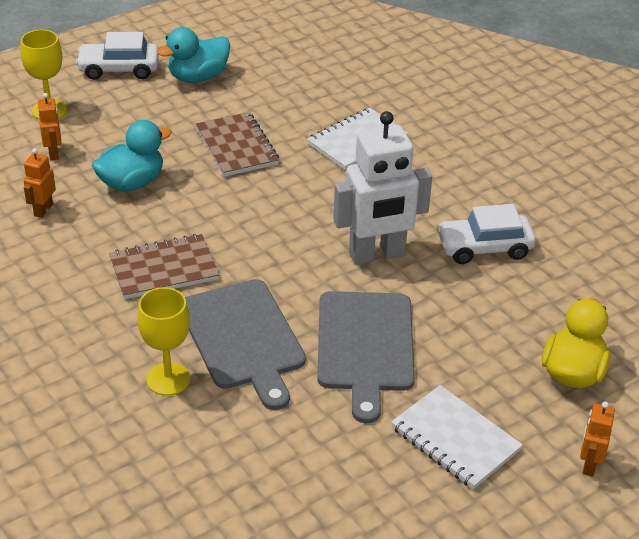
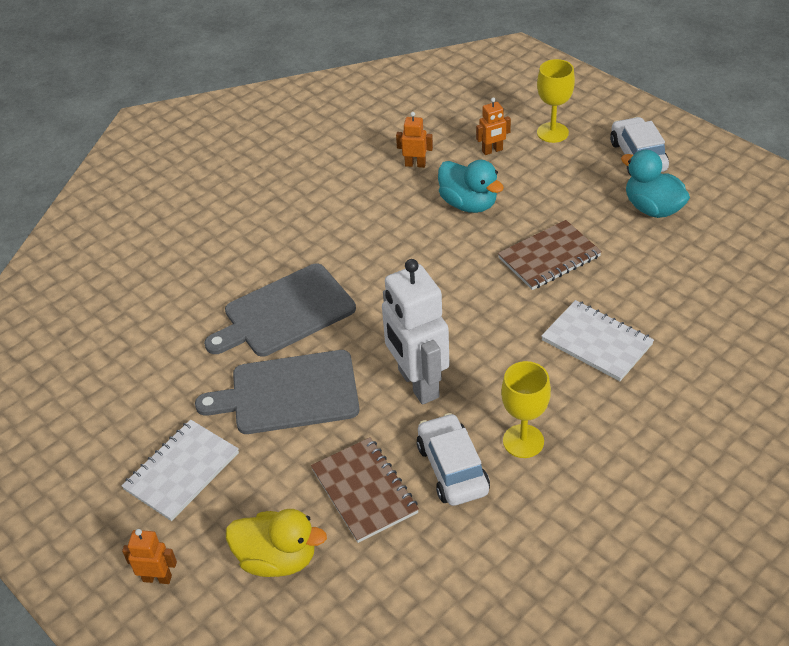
camera: 85 degrees right, 5 degrees up
brown notebook [109,234,219,299] -> brown notebook moved to [311,437,419,543]
yellow goblet [137,287,190,396] -> yellow goblet moved to [501,361,551,458]

